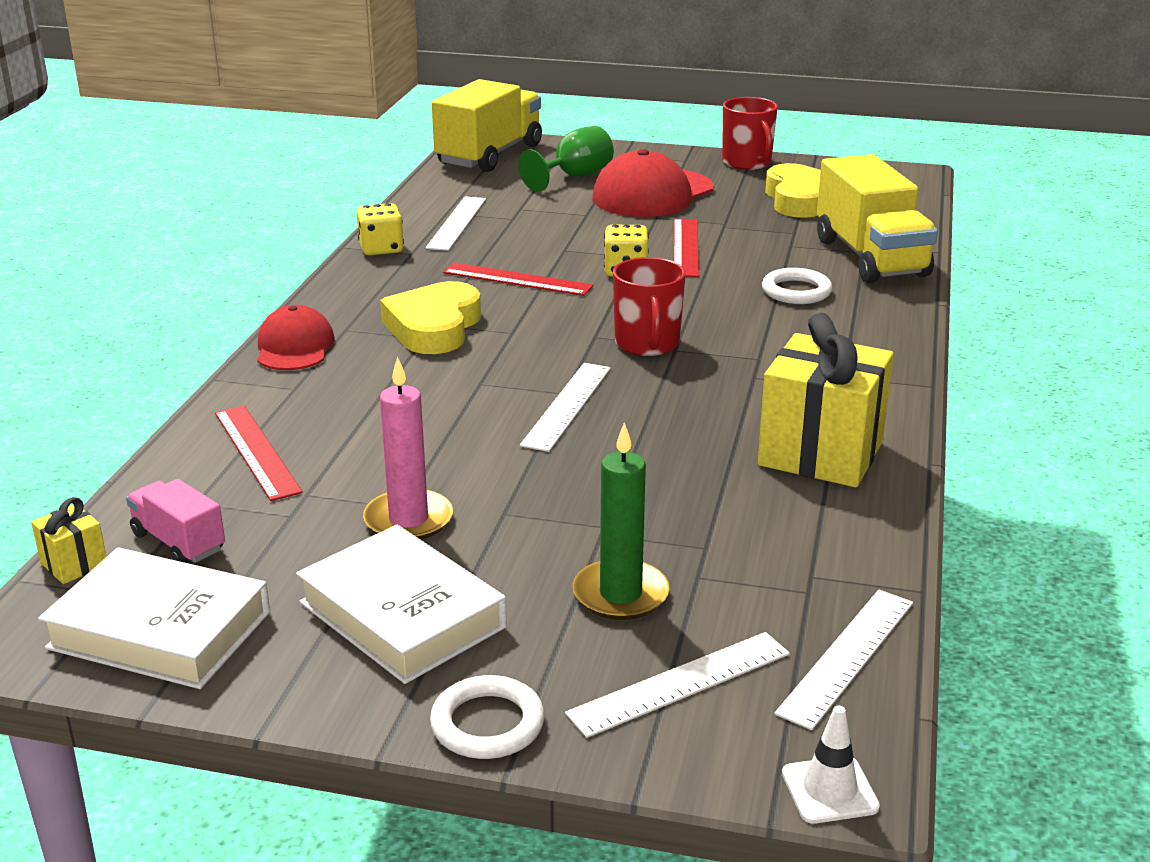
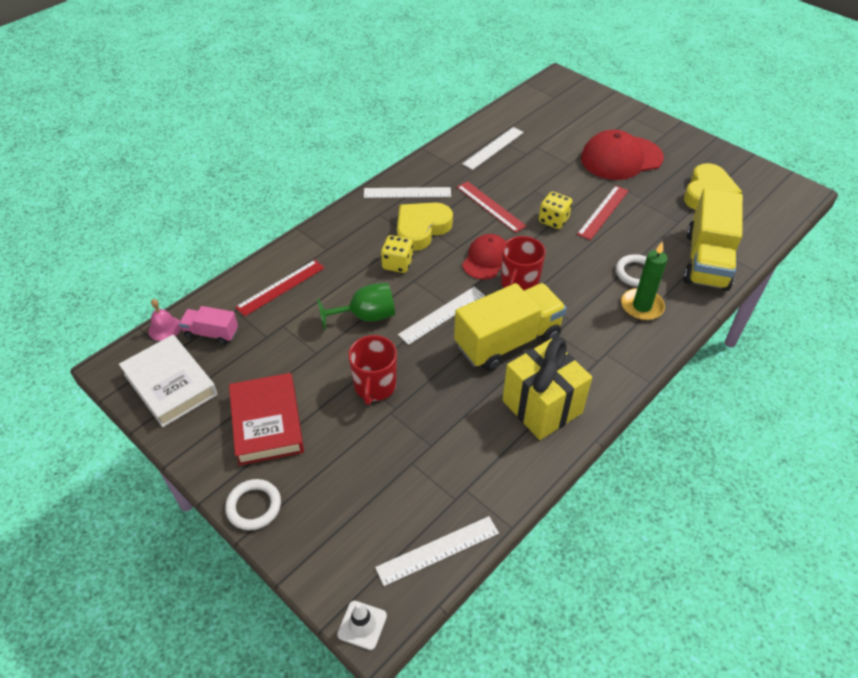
camera: 30 degrees right, 20 degrees up
yellow gift [31,497,106,584] -> pink bell [148,299,181,341]
pink truck [126,479,225,563] -> pink truck turned 60 degrees counterclockwise [179,306,238,345]
red ruler [215,405,303,501] -> red ruler turned 45 degrees clockwise [235,260,325,316]
red cap [257,305,335,370] -> red cap moved to [462,234,506,279]
white book [296,525,507,684] -> red book [229,373,304,466]
yellow dice [357,203,404,255] -> yellow dice moved to [381,235,413,273]
pink candle [363,357,453,540] -> none
yellow truck [432,79,542,172] -> yellow truck moved to [454,283,567,371]
green goblet [519,126,614,192] -> green goblet moved to [317,283,395,330]
white ruler [565,632,790,738] -> white ruler moved to [364,187,451,198]
green candle [573,423,670,620] -> green candle moved to [621,241,668,320]
red mug [722,97,778,170] -> red mug moved to [348,335,397,405]

